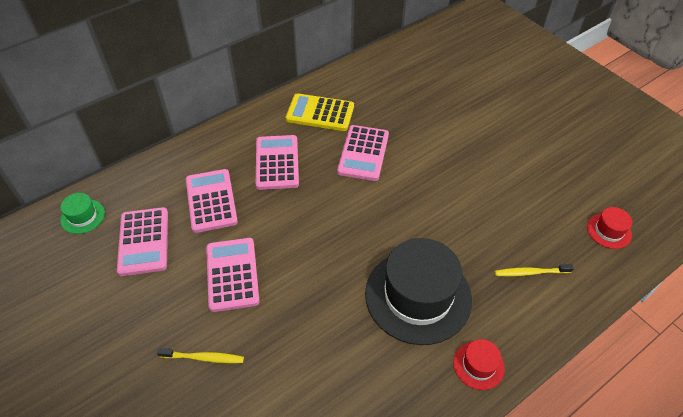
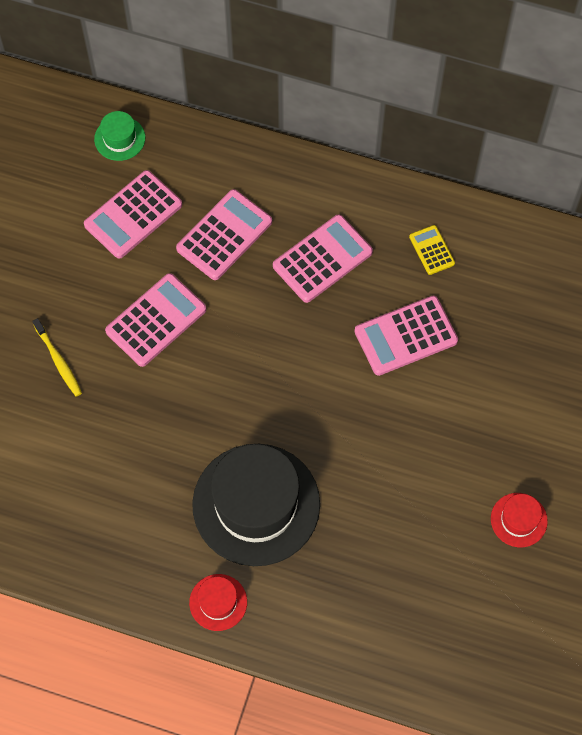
camera: 55 degrees right, 15 degrees up
yellow calculator [286,93,354,131] -> yellow calculator [409,225,455,275], size x0.54
yellow toothbrush [495,264,574,276] -> none
red hat [587,207,632,249] -> red hat moved to [491,493,548,547]

